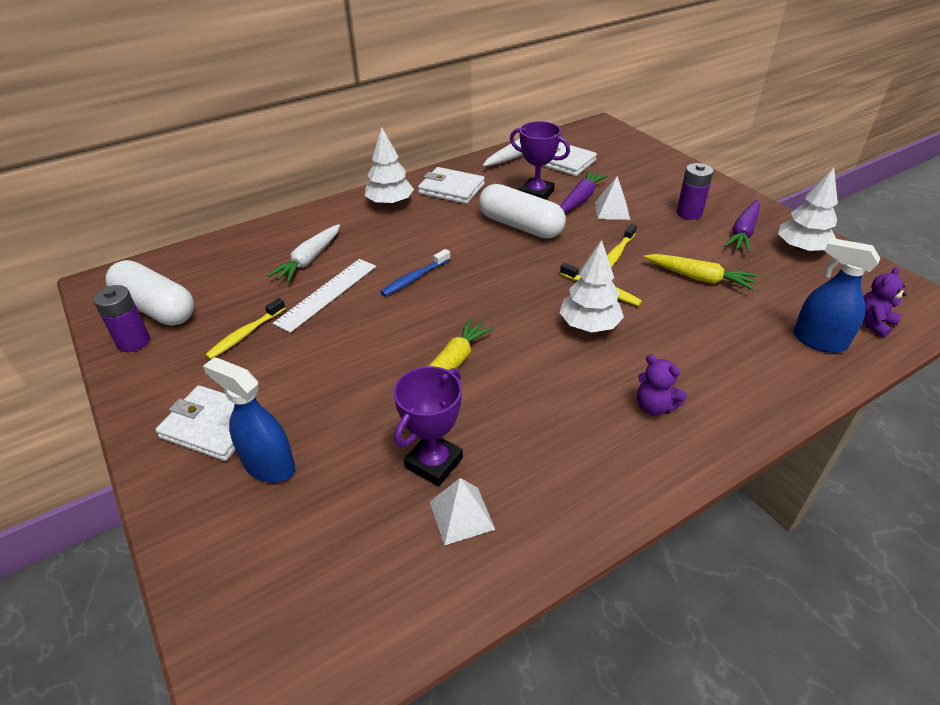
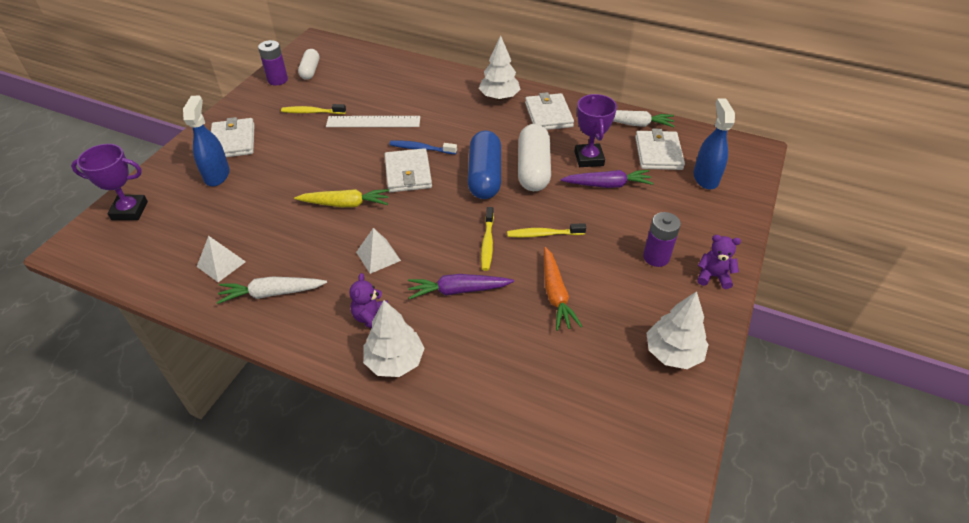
camera: 55 degrees right, 5 degrees up
white capsule [105,260,194,326] -> white capsule [298,49,319,80], size x0.58
white carrot [267,224,340,283] -> white carrot moved to [217,277,327,304]
purple trophy [393,366,463,486] -> purple trophy moved to [71,144,148,220]
white tree [559,240,624,333] -> white tree moved to [363,300,425,377]
white pyramid [595,176,630,220] -> white pyramid moved to [356,228,401,274]
yellow carrot [644,254,758,290] -> orange carrot [544,247,583,331]
purple carrot [724,200,760,253] -> purple carrot moved to [408,274,514,299]
blue spray bottle [793,238,880,353] -> blue spray bottle moved to [693,98,735,190]
purple teddy bear [863,267,907,338] -> purple teddy bear moved to [697,235,741,289]
none -> white wallet [384,148,432,192]
none -> blue capsule [468,130,501,199]

